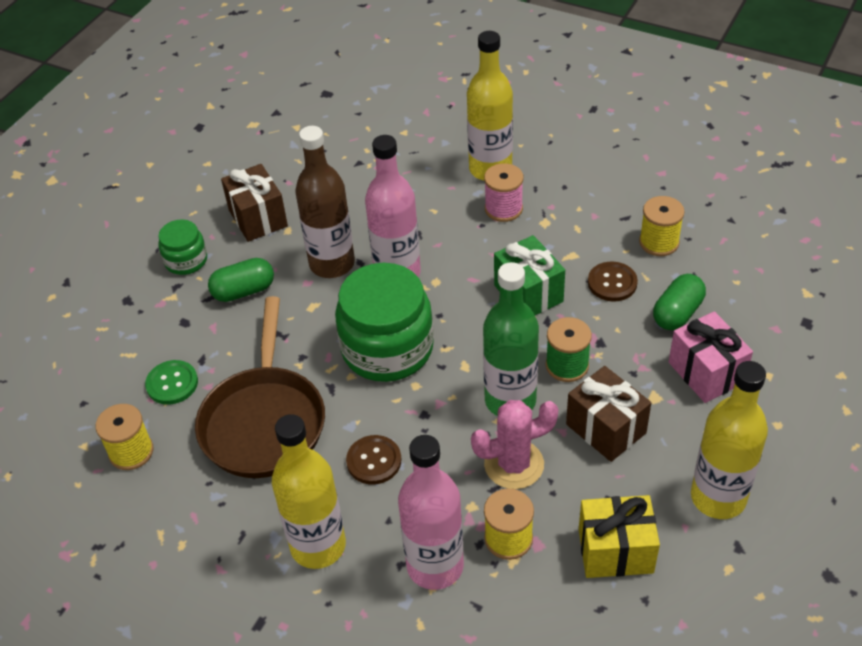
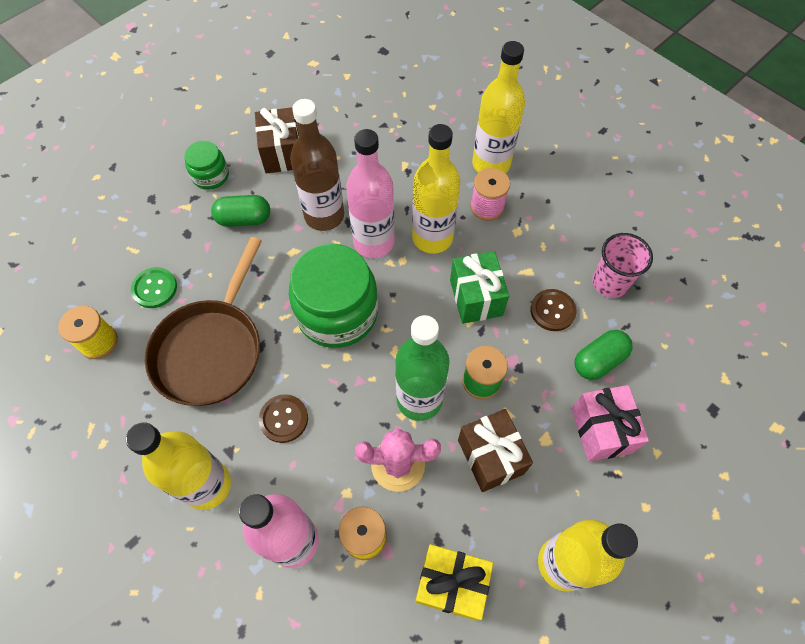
camera: 15 degrees right, 15 degrees up
yellow spool [639,196,685,256] -> pink cup [592,233,653,298]
none -> yellow bottle [412,124,460,254]

